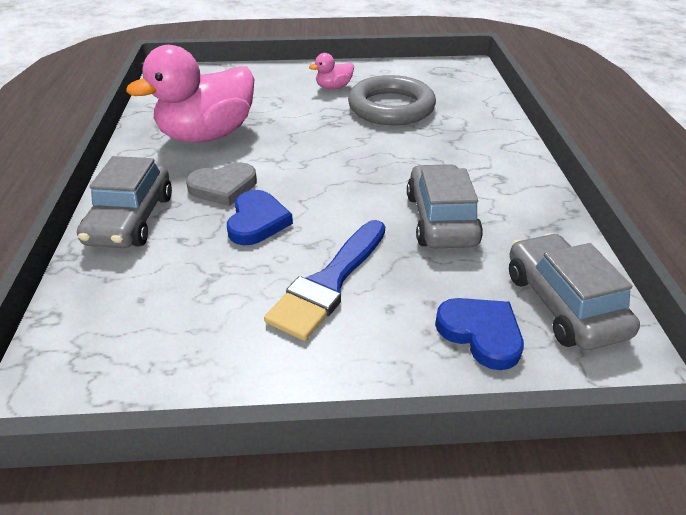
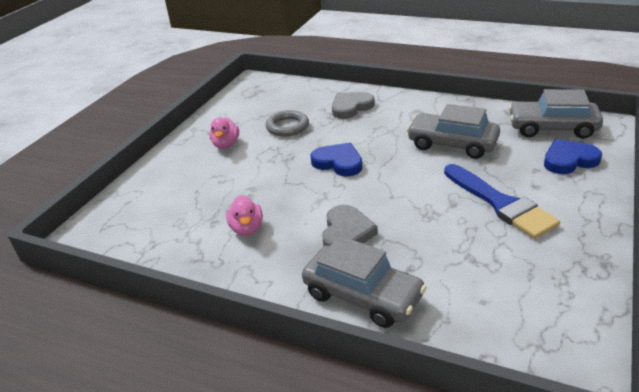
camera: 60 degrees left, 5 degrees down
pink duck [126,45,254,142] -> pink duck [226,195,263,236], size x0.44
blue heart [227,190,293,245] -> blue heart moved to [311,143,362,177]
grey ring [348,75,436,125] -> grey ring [266,110,309,137], size x0.57
none -> grey heart [332,92,375,119]

